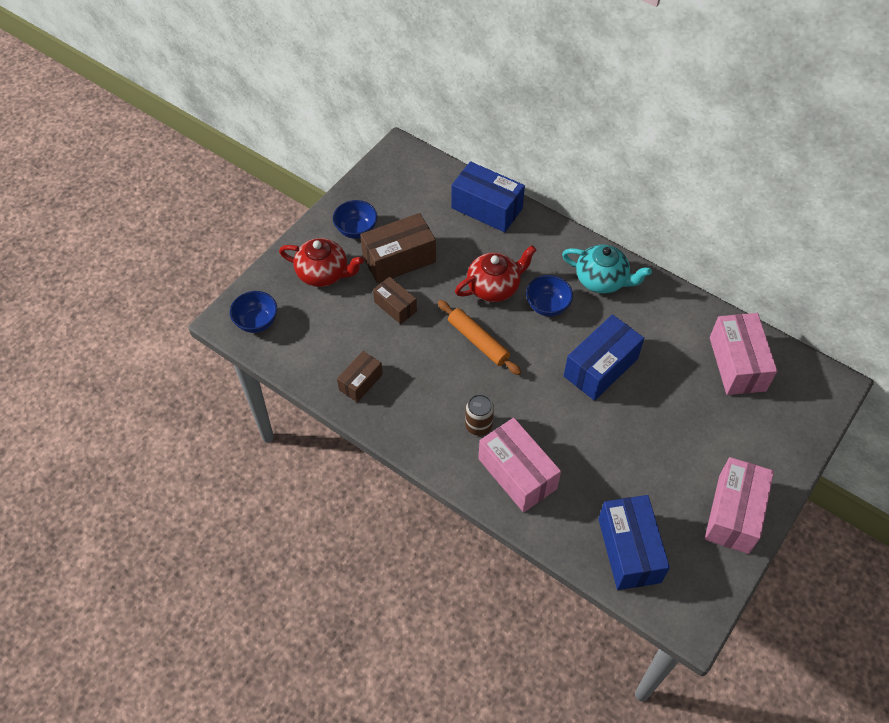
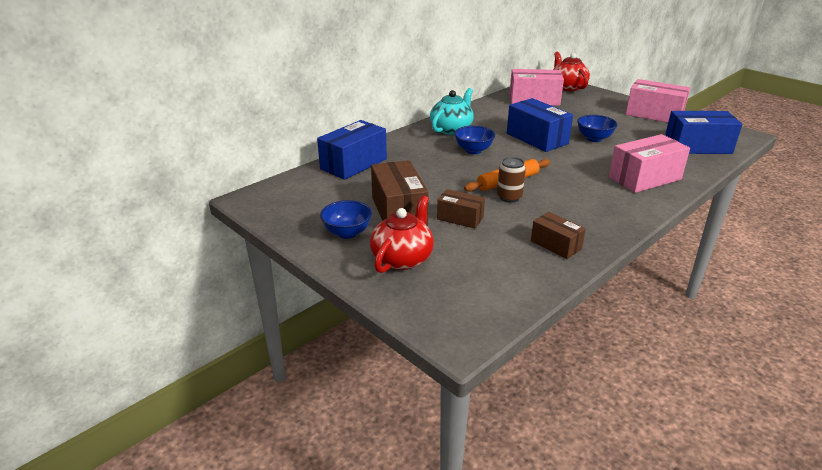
camera: 80 degrees left, 25 degrees down
blue bowl [230,291,277,333] -> blue bowl moved to [577,115,618,142]
brown box [373,277,417,324] -> brown box turned 60 degrees clockwise [437,189,485,229]
red teapot [455,245,536,302] -> red teapot moved to [553,52,590,91]
brown can [465,394,494,436] -> brown can moved to [497,157,526,203]

